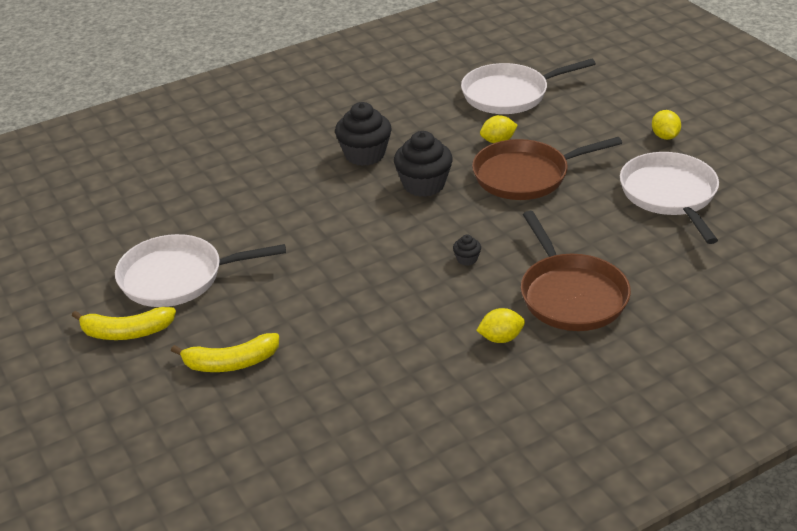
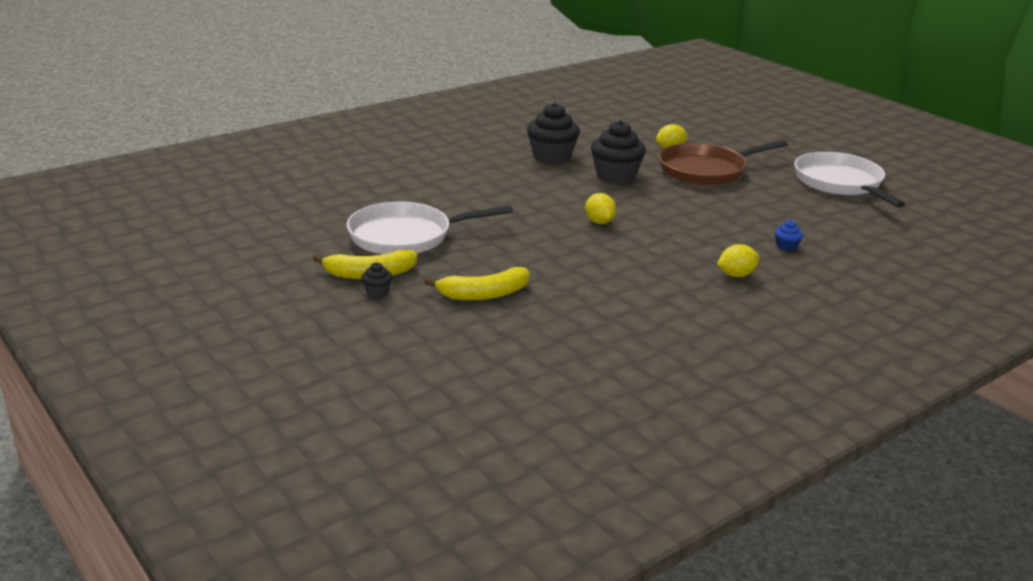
camera: 10 degrees left, 10 degrees down
black cupcake [453,235,481,266] -> black cupcake moved to [361,262,392,297]
white pan [461,59,596,114] -> none
brown pan [521,211,631,331] -> blue cupcake [775,220,803,251]
yellow lemon [652,110,681,140] -> yellow lemon moved to [585,193,616,224]

